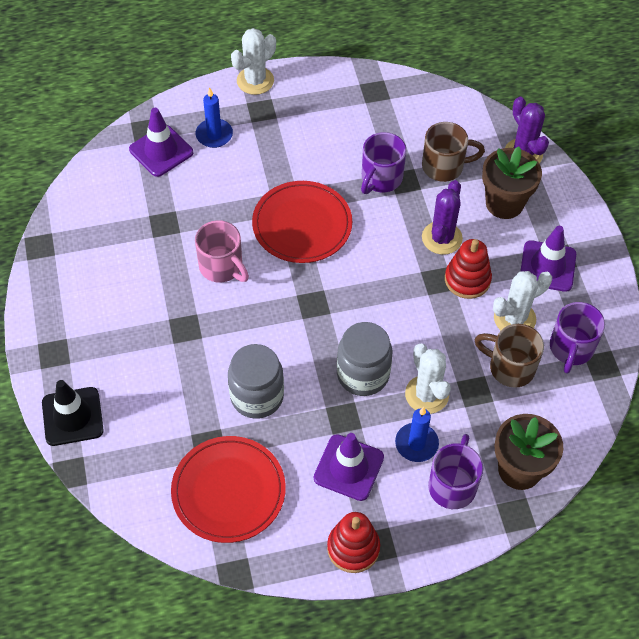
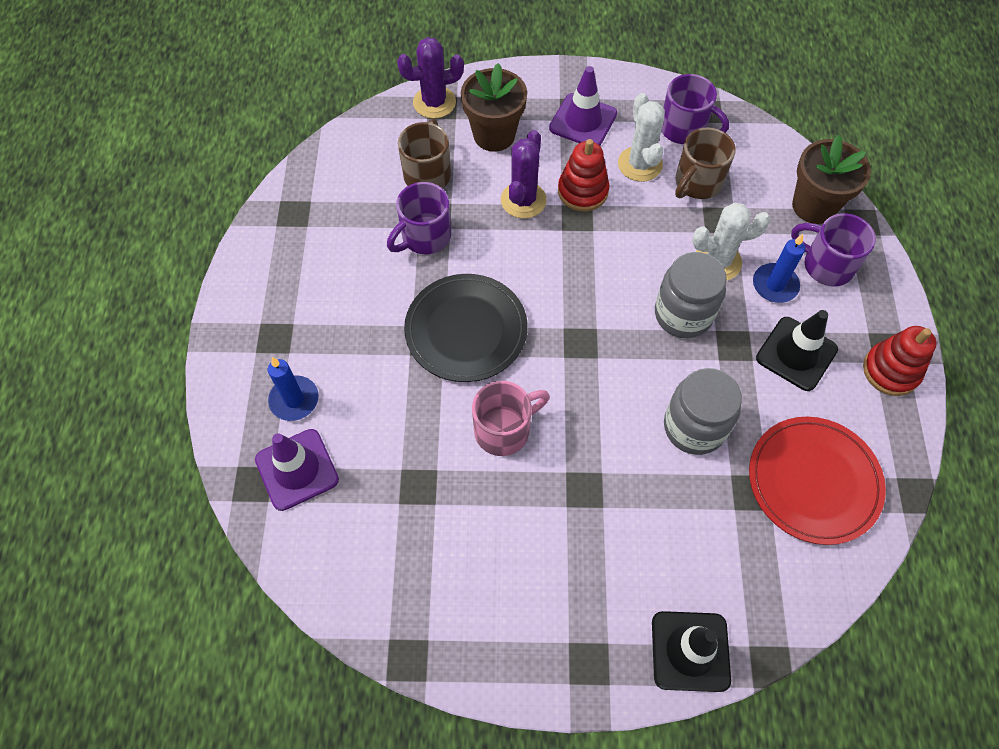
camera: 75 degrees left, 5 degrees up
white cactus [231,28,276,95] -> none
red plate [252,181,352,263] -> black plate [404,274,528,382]
purple traffic cone [314,433,384,501] -> black traffic cone [756,310,838,391]
purple mug [361,132,406,194] -> purple mug turned 90 degrees clockwise [387,182,451,254]
purple cactus [422,180,463,255] -> purple cactus turned 75 degrees clockwise [501,130,547,219]

